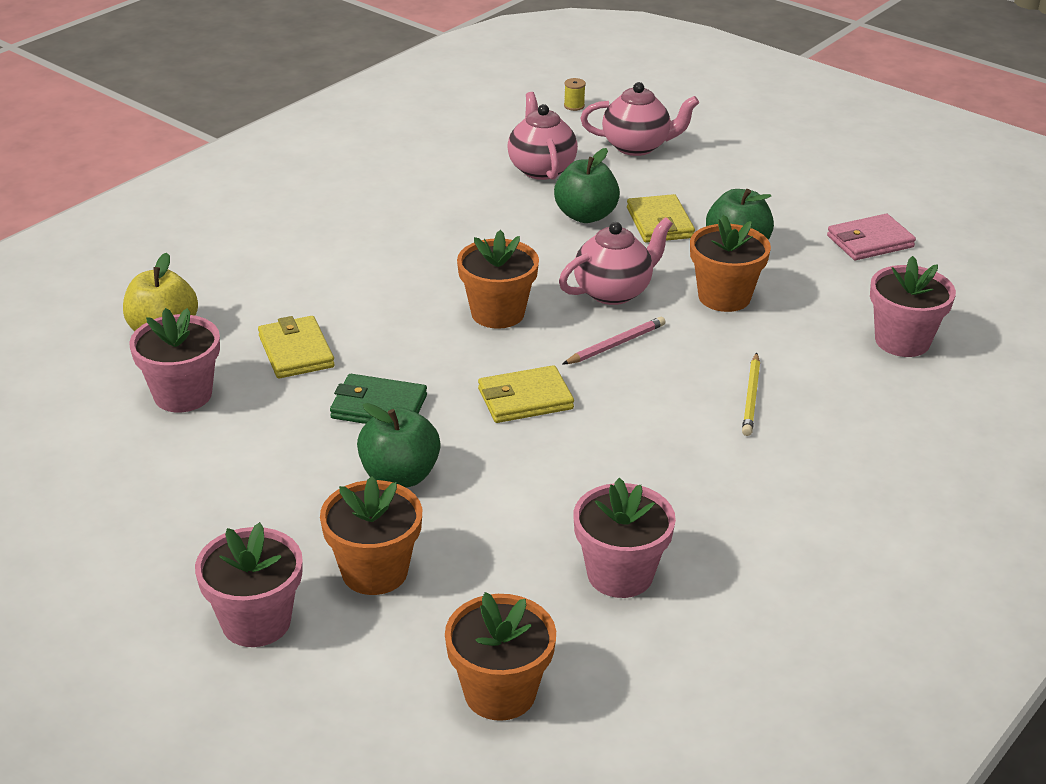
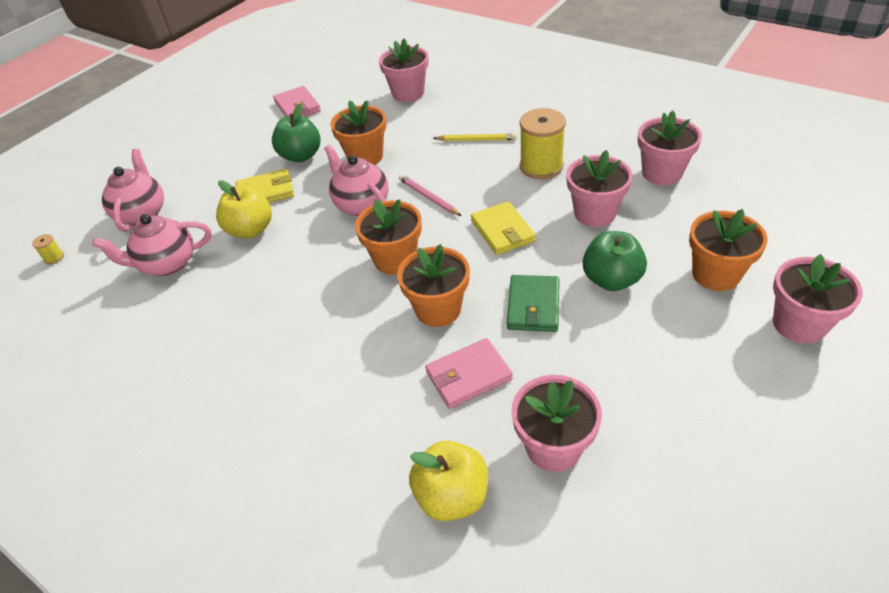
camera: 90 degrees left, 10 degrees up
yellow wallet [258,316,335,379] -> pink wallet [425,338,513,409]
orange flower pot [445,592,556,721] -> orange flower pot moved to [397,244,470,327]
green apple [554,148,620,223] -> yellow apple [216,180,272,238]
none -> yellow spool [520,108,566,179]
none -> pink flower pot [566,150,633,227]

